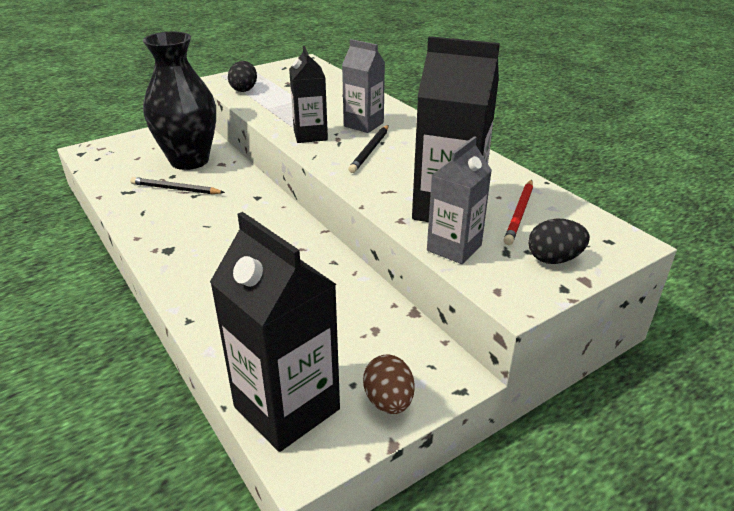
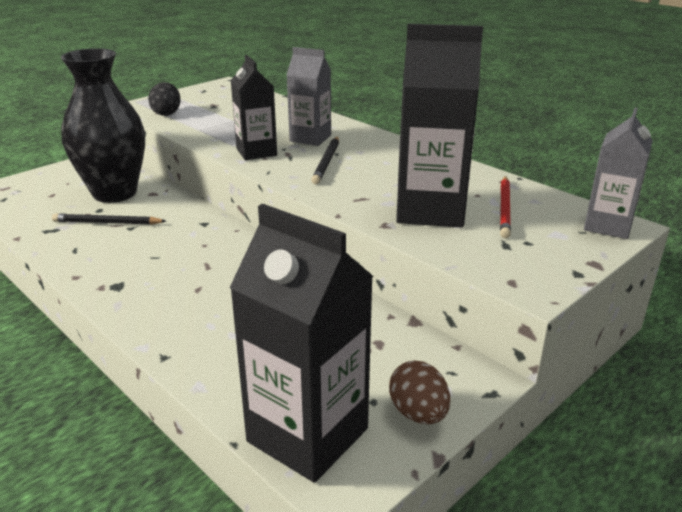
camera: 10 degrees left, 5 degrees down
grey carton [427,136,492,264] -> grey carton moved to [584,108,653,239]
black egg [528,219,590,264] -> none

